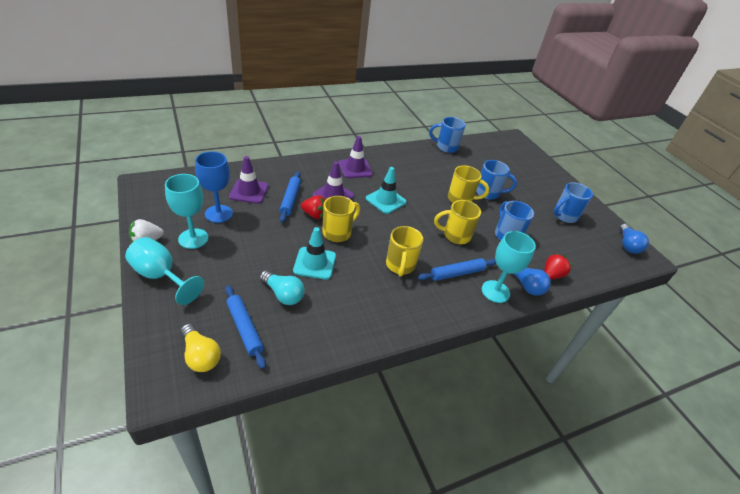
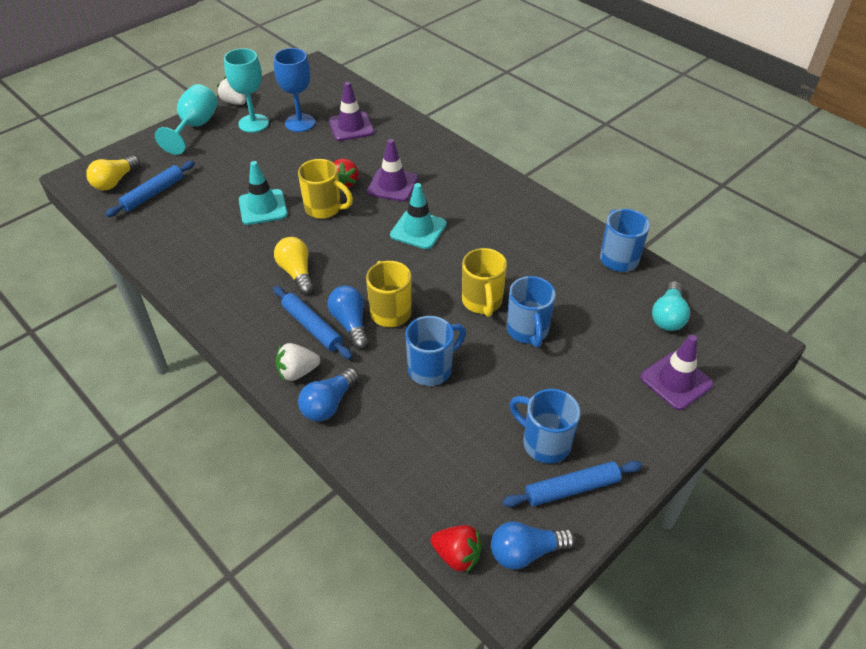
camera: 75 degrees right, 5 degrees up
turquoise light bulb [260,270,305,305] -> turquoise light bulb moved to [652,281,690,331]
blue rolling pin [280,172,301,223] -> blue rolling pin moved to [502,461,642,507]
purple traffic cone [339,136,373,178] -> purple traffic cone moved to [640,335,713,410]
yellow mug [386,226,423,277] -> yellow light bulb [274,237,314,295]
turquoise goblet [482,231,536,303] -> white strawberry [276,343,320,381]
red strawberry [544,253,573,280] -> red strawberry moved to [430,525,483,574]
none -> blue light bulb [328,286,368,349]

